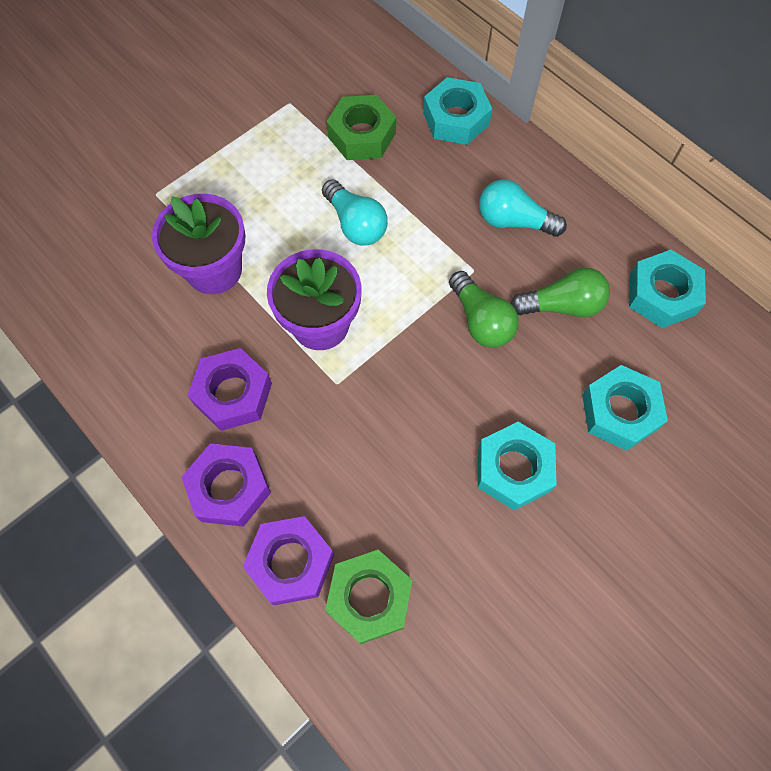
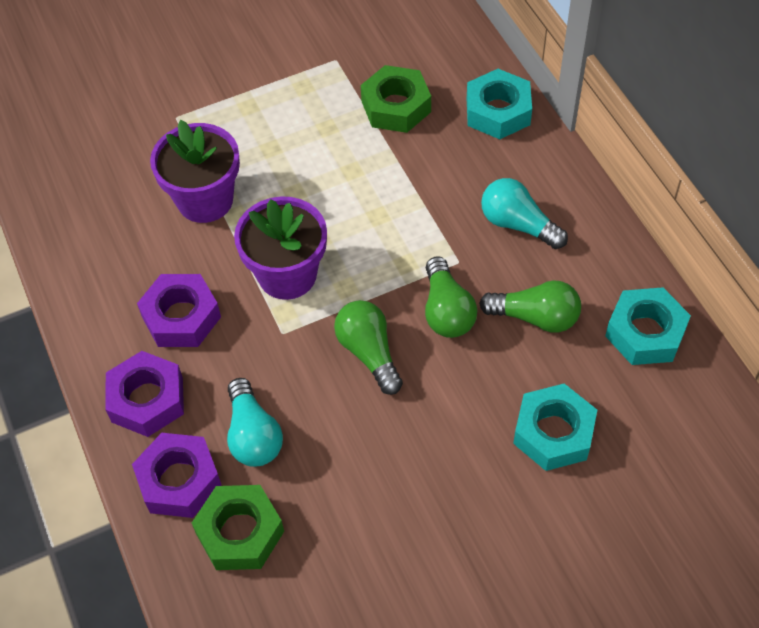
camera: 20 degrees right, 10 degrees down
turquoise light bulb [322,179,388,246] -> turquoise light bulb moved to [227,378,283,467]
turquoise nut [478,422,557,510] -> none
none -> green light bulb [334,300,403,395]

